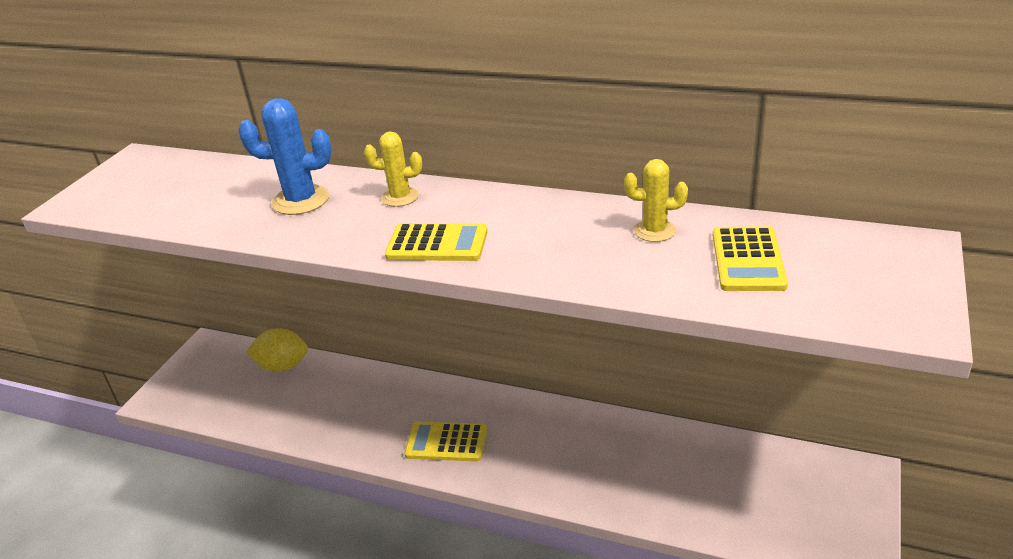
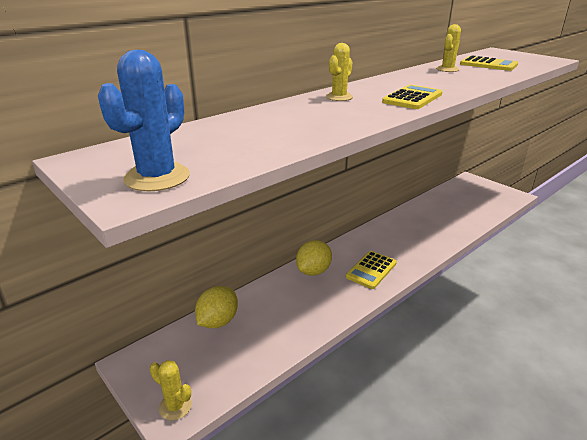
camera: 65 degrees left, 5 degrees down
blue cactus [238,98,332,215] -> blue cactus moved to [98,50,190,191]
none -> yellow cactus [149,360,192,420]
none -> yellow lemon [296,240,332,276]

